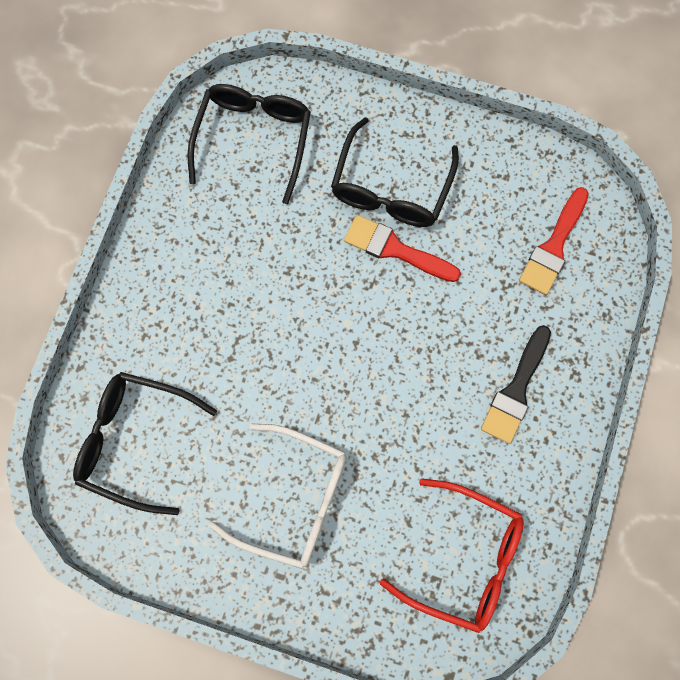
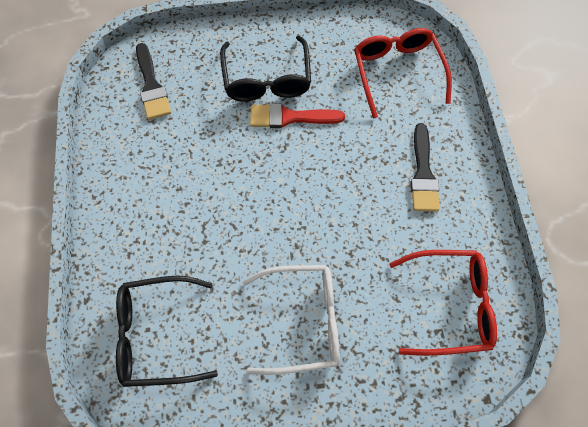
camera: 25 degrees left, 10 degrees down
black glasses [187,84,311,204] -> black brush [136,43,171,120]
red brush [519,187,589,295] -> red glasses [354,28,452,119]

